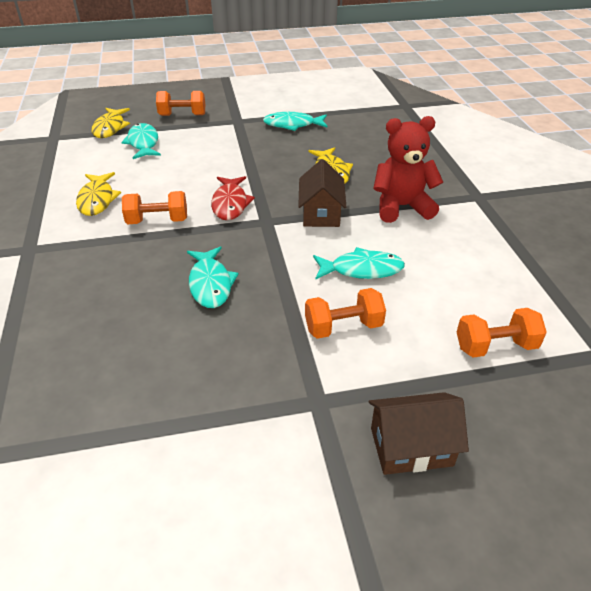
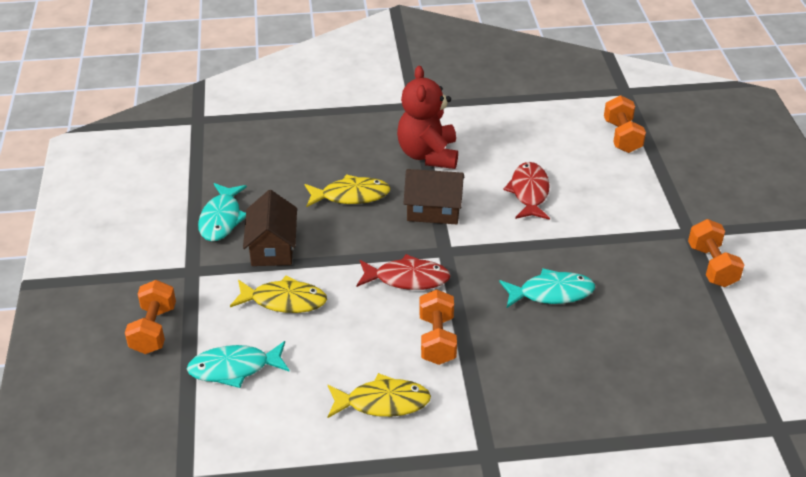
camera: 85 degrees left, 0 degrees up
yellow fish [92,108,130,138] -> yellow fish moved to [230,275,327,313]
orange dumbbell [305,288,386,339] -> orange dumbbell moved to [688,219,744,287]
turquoise fish [313,247,405,279] -> red fish [503,162,550,220]
brown house [369,392,469,475] -> brown house moved to [243,190,297,266]

